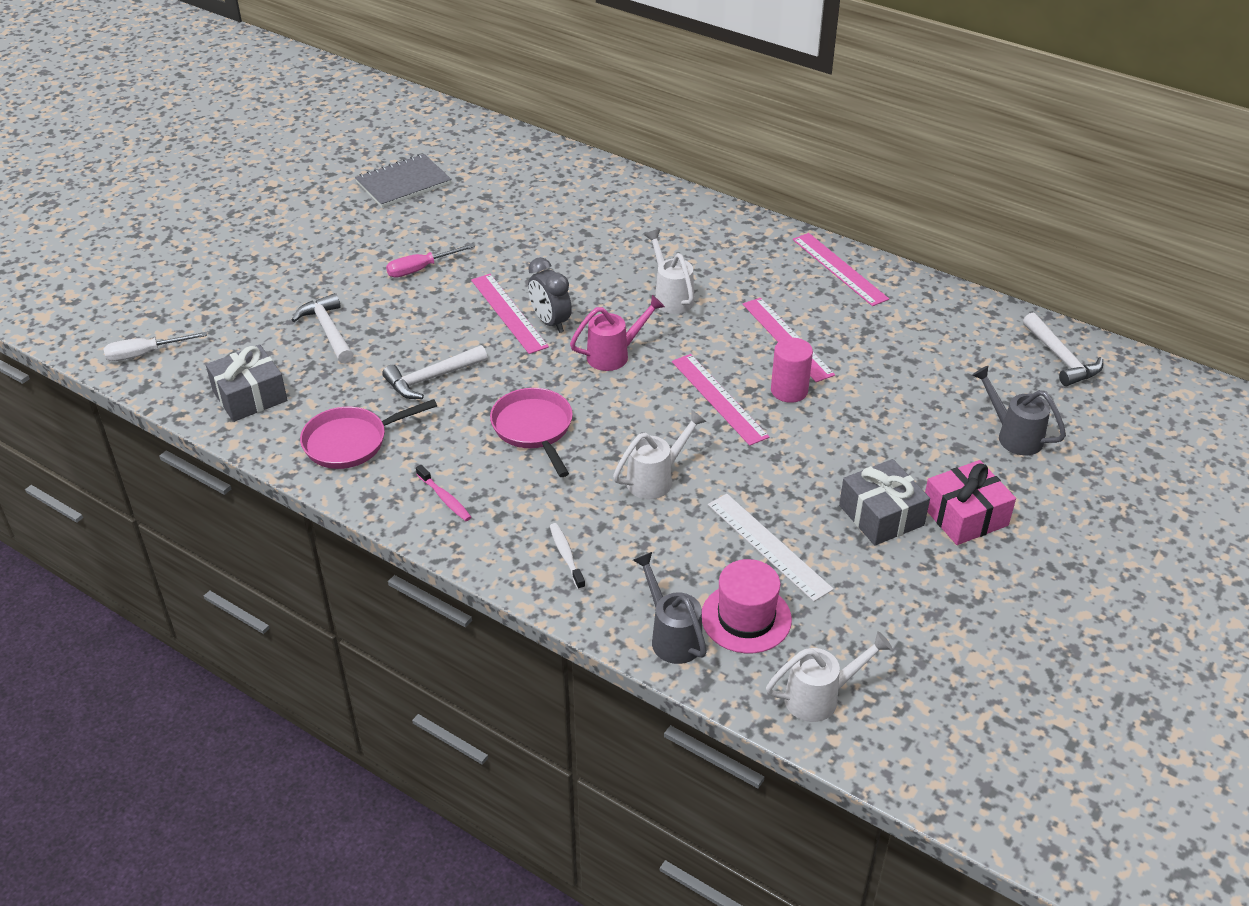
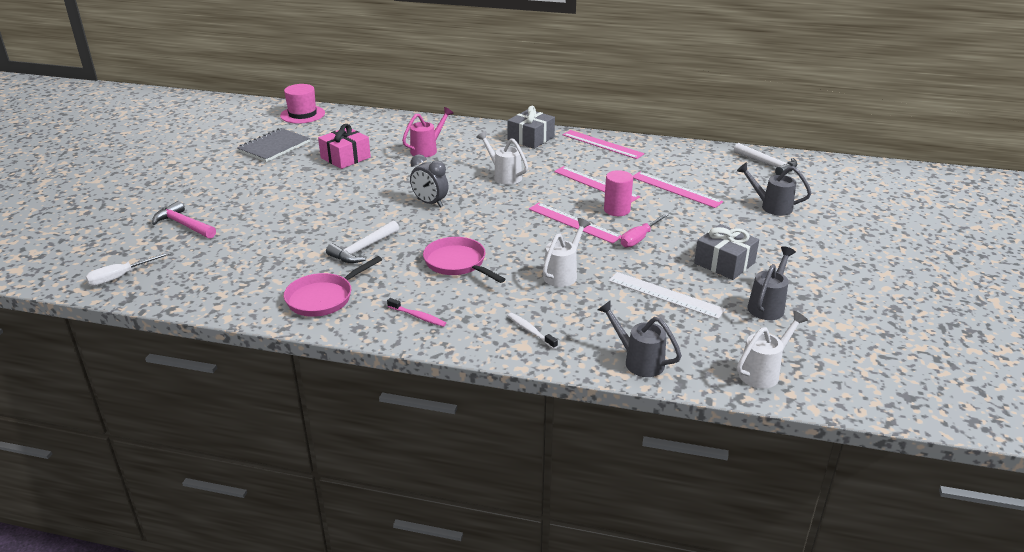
camera: 20 degrees left, 10 degrees down
grey gift [206,344,287,422] -> grey gift moved to [507,106,555,149]
white hammer [292,293,354,364] -> none
pink screwdriver [386,244,475,278] -> pink screwdriver moved to [621,213,669,248]
pink ruler [471,274,549,354] -> pink ruler moved to [633,172,723,208]
pink watering can [570,295,665,371] -> pink watering can moved to [402,107,454,157]
pink hat [702,559,792,653] -> pink hat moved to [280,84,325,124]
pink gift [925,460,1016,545] -> pink gift moved to [318,124,371,169]
none -> pink hammer [152,201,216,239]
none -> grey watering can [748,246,796,320]

